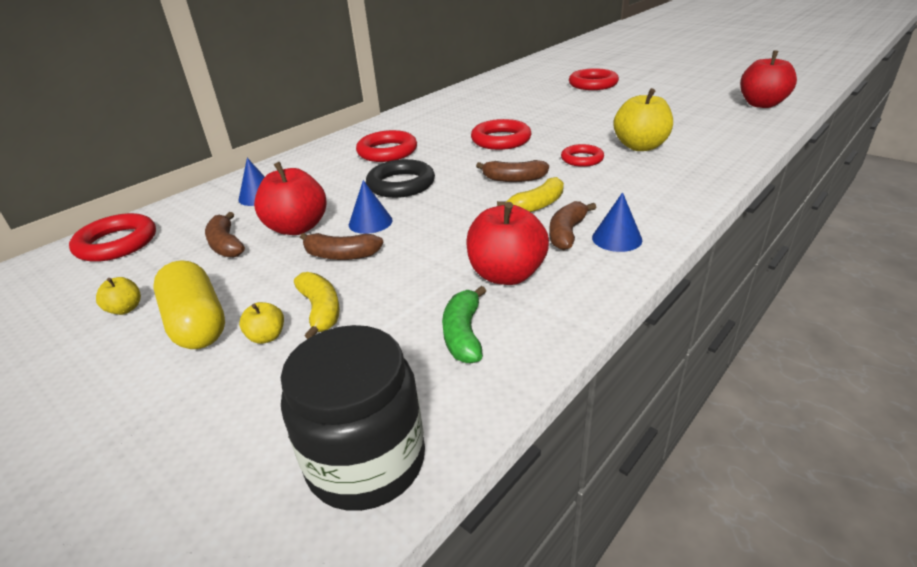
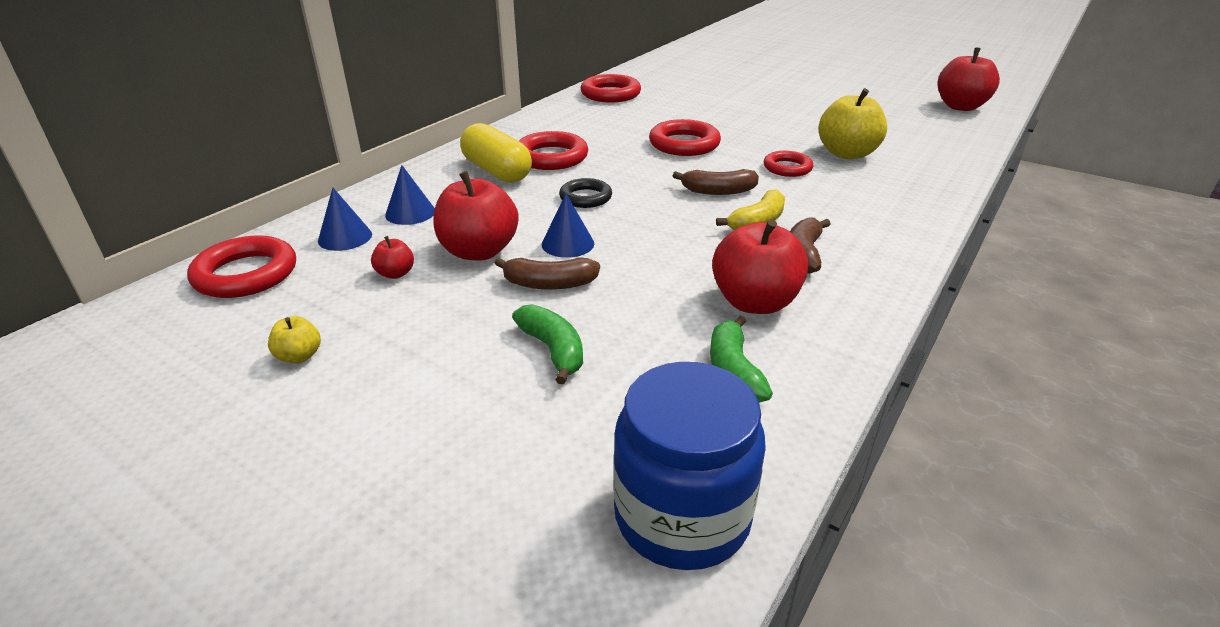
camera: 10 degrees left, 0 degrees up
yellow capsule [153,260,225,349] -> yellow capsule moved to [460,123,532,183]
brown banana [205,212,245,258] -> red apple [371,236,414,279]
yellow apple [239,302,284,344] -> none
black jar [281,325,425,511] -> blue jar [613,362,766,570]
yellow banana [294,272,340,339] -> green banana [512,304,583,384]
black ring [366,159,435,198] -> black ring [559,178,612,208], size x0.64
red ring [569,68,619,90] -> red ring moved to [581,74,641,103]
blue cone [592,192,642,252] -> blue cone moved to [318,188,372,251]

